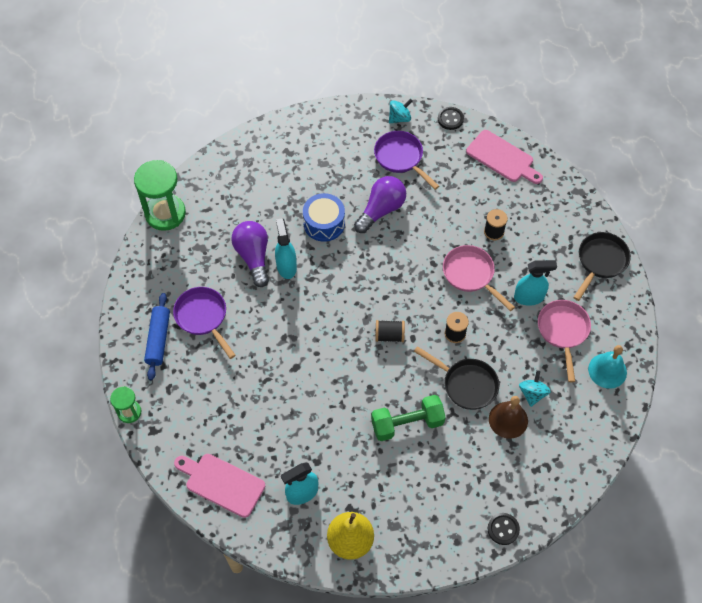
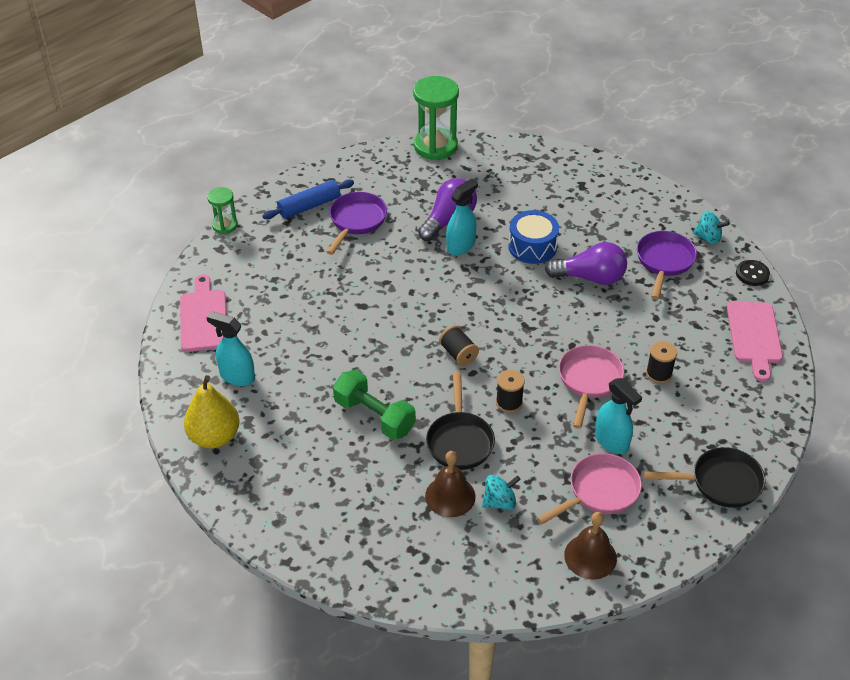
camera: 55 degrees right, 15 degrees down
black button [488,513,520,545] -> none
turquoise bell [588,345,627,389] -> brown bell [564,512,617,580]

